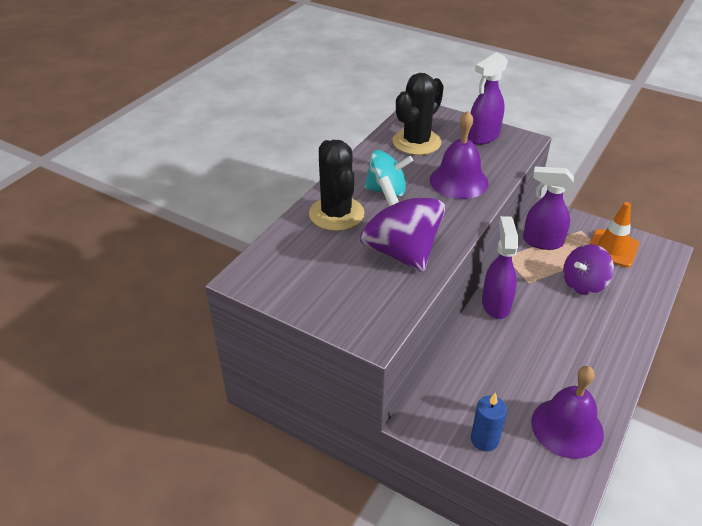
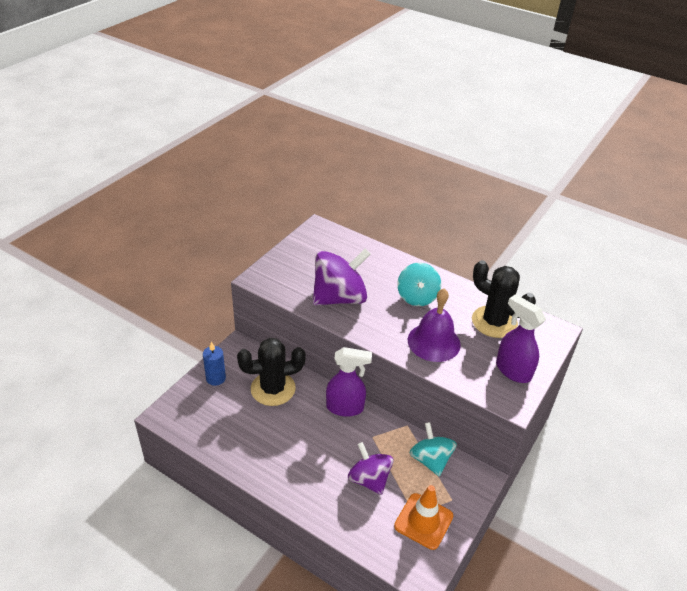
camera: 90 degrees right, 0 degrees up
black cactus [309,140,364,231] -> black cactus moved to [237,338,306,406]
purple spray bottle [523,167,574,250] -> turquoise spinning top [410,422,457,476]
purple bell [531,366,604,459] -> none

